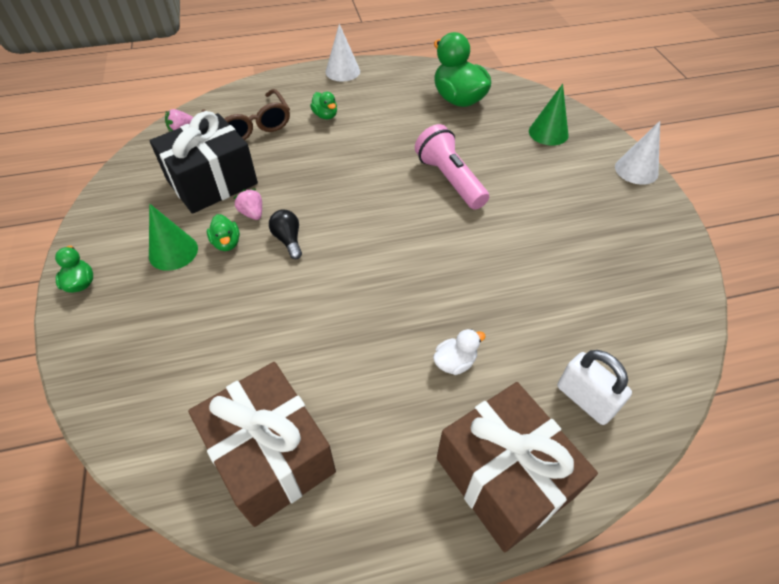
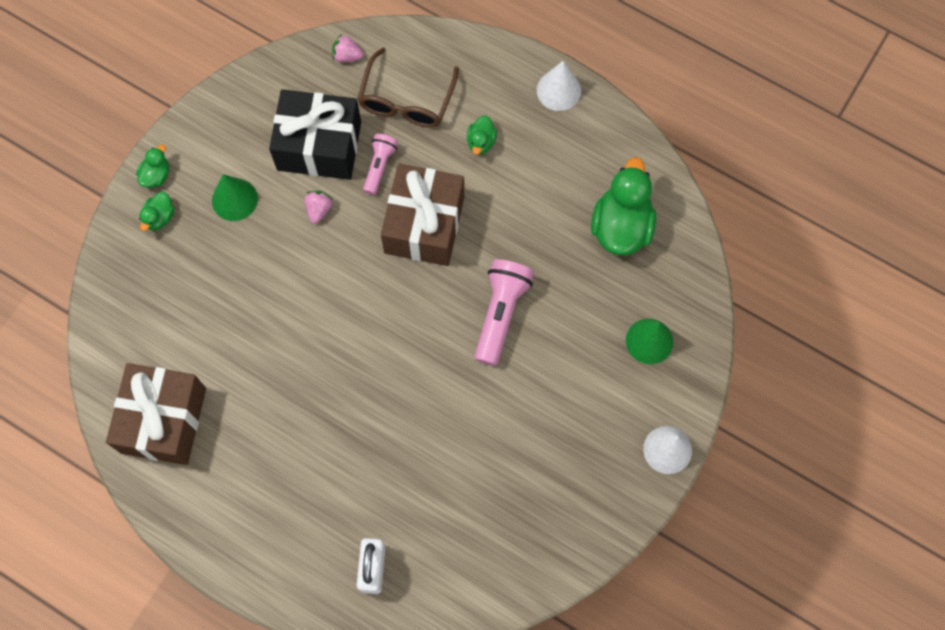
camera: 45 degrees right, 20 degrees up
green duck [207,214,240,251] -> green duck moved to [139,192,174,231]
black light bulb [269,209,302,259] -> none
white duck [433,329,486,375] -> none
brown gift [437,382,598,552] -> brown gift moved to [381,164,464,266]
none -> pink flashlight [363,134,398,195]

